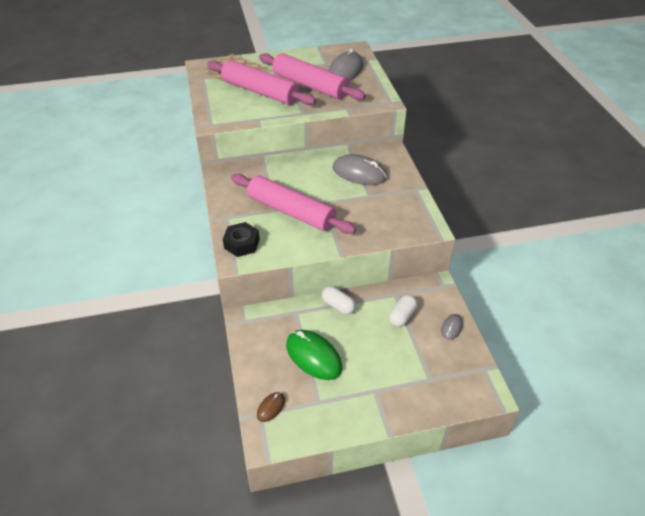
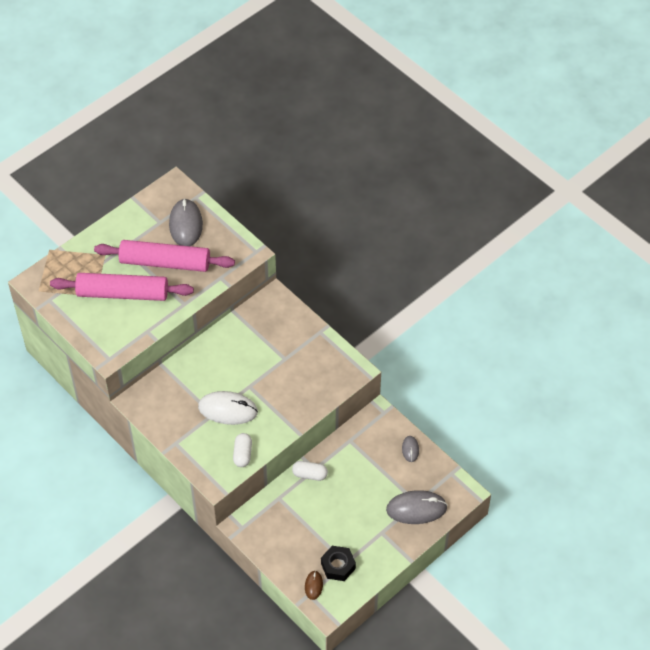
camera: 30 degrees left, 10 degrees up
black nut [223,222,260,257] -> black nut moved to [321,546,356,581]
pink rolling pin [231,174,356,234] -> white mouse [198,391,258,425]
green mouse [286,330,343,380] -> none
grey mouse [333,154,387,185] -> grey mouse moved to [386,490,448,524]
white capsule [389,295,417,327] -> white capsule moved to [233,433,252,467]

